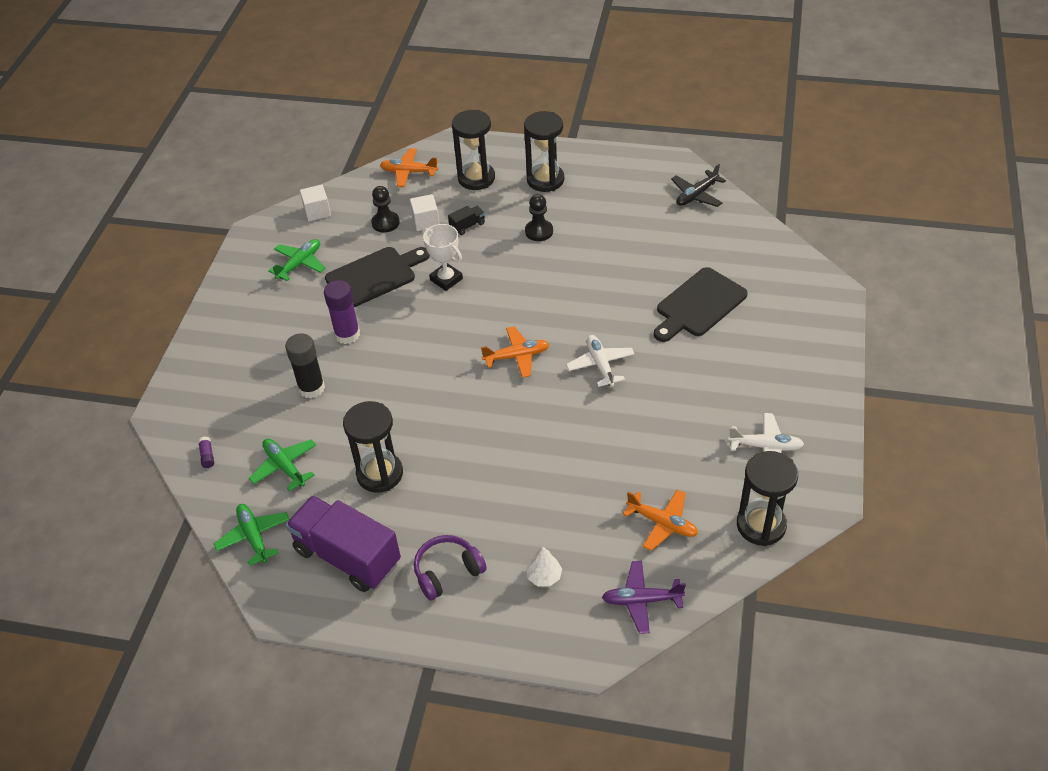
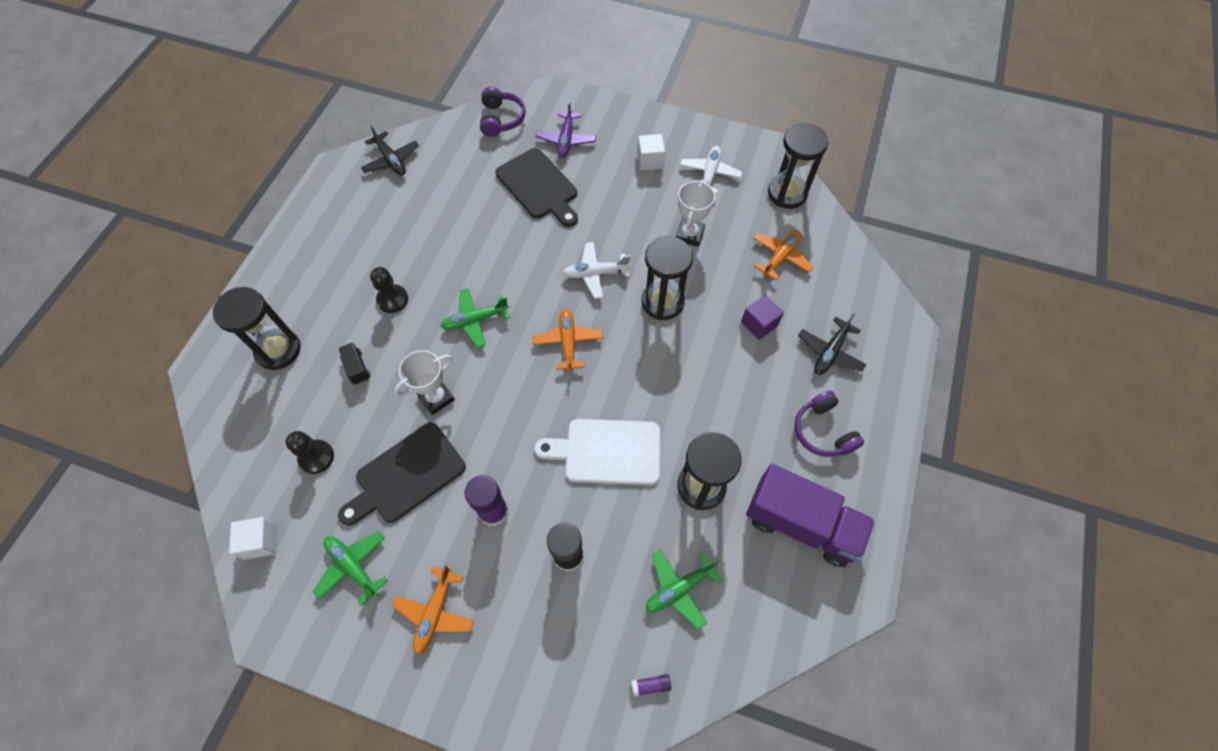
camera: 85 degrees left, 15 degrees up
green plane [213,504,289,566] -> green plane moved to [440,288,510,348]
purple truck [286,496,401,592] -> purple truck turned 105 degrees counterclockwise [746,464,875,567]
black cutting board [325,247,430,307] -> black cutting board turned 105 degrees counterclockwise [338,423,466,526]
orange plane [380,148,438,187] -> orange plane moved to [392,565,474,655]
white cube [410,194,440,231] -> white cube moved to [637,134,665,170]
black hourglass [524,111,564,192] -> black hourglass moved to [642,236,693,320]
white tree [526,546,562,586] -> black plane [798,313,866,375]
purple plane [602,561,686,634] -> purple plane moved to [535,101,596,158]
none -> purple headphones [480,87,526,137]
none -> white cutting board [535,419,660,485]
none -> white trophy [676,180,715,247]
none -> purple cube [741,295,784,340]

